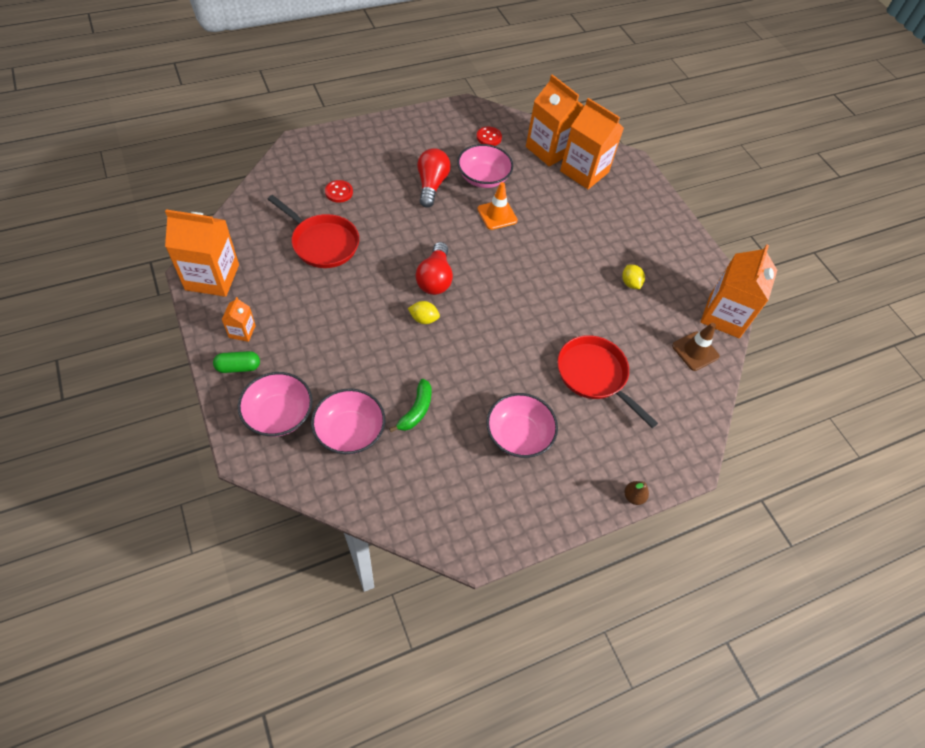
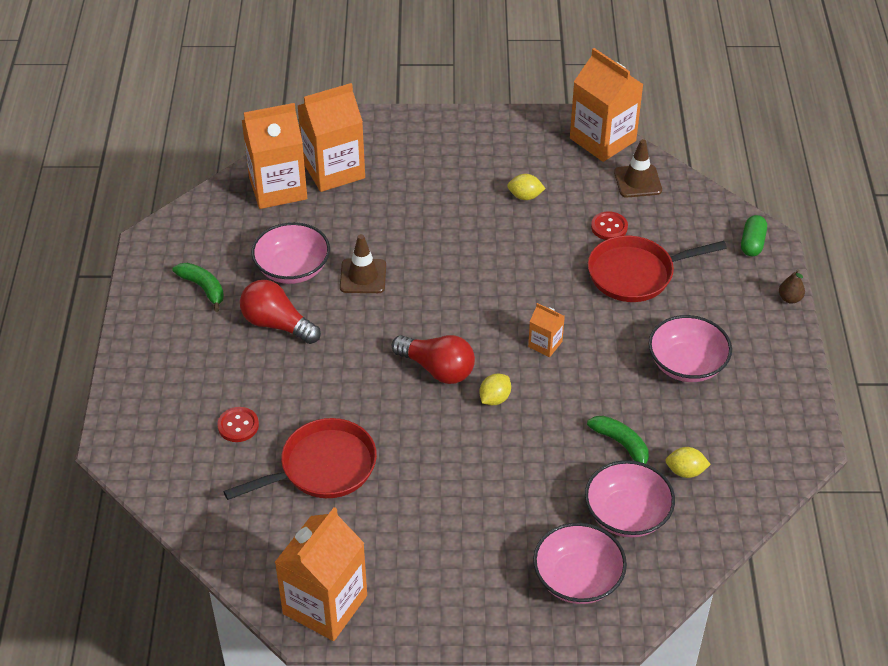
camera: 60 degrees left, 10 degrees down
green capsule [213,351,260,373] -> green capsule moved to [741,215,767,256]
orange carton [222,297,256,342] -> orange carton moved to [528,303,565,357]
red button [477,127,502,146] -> red button moved to [591,211,628,240]
orange traffic cone [477,182,518,230] -> brown traffic cone [340,234,386,293]
none -> green banana [172,263,224,312]
none -> yellow lemon [665,447,711,478]

